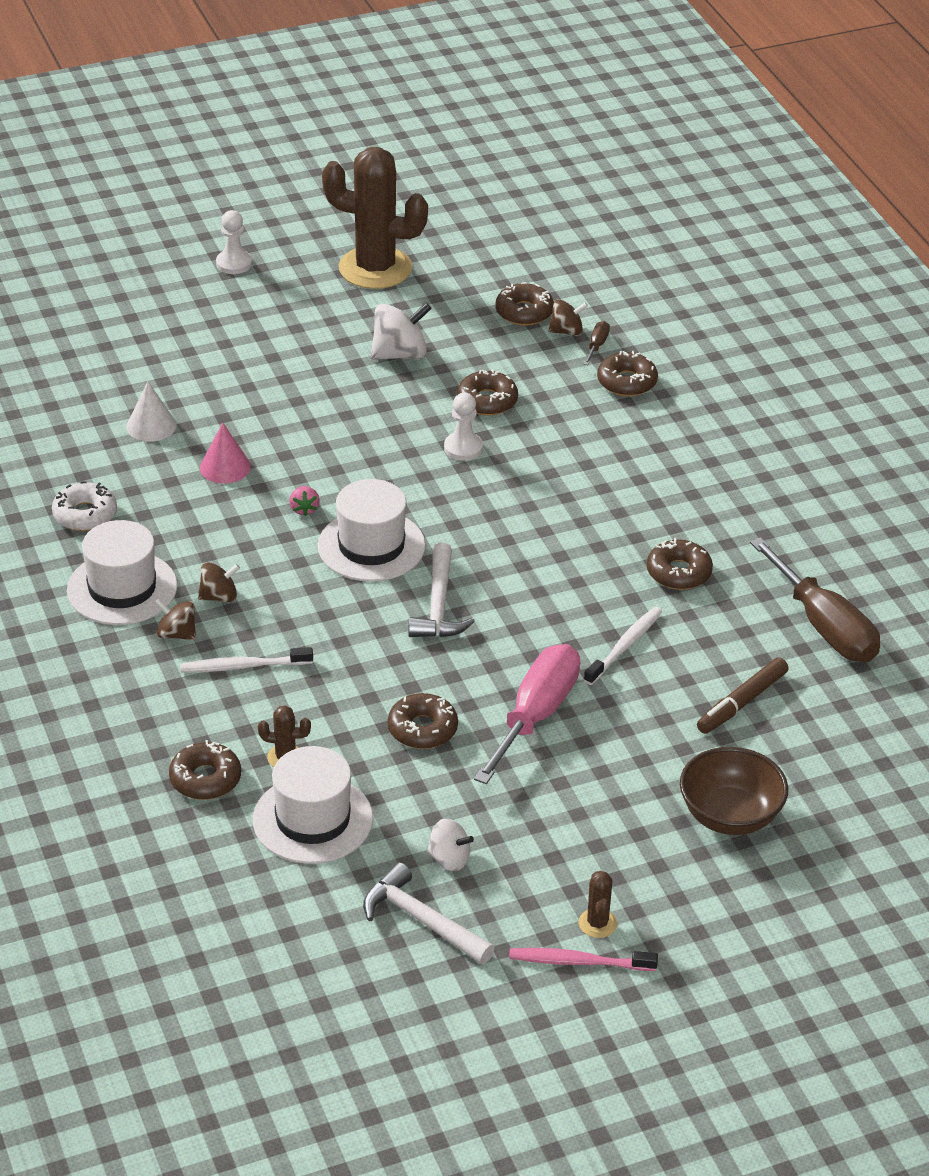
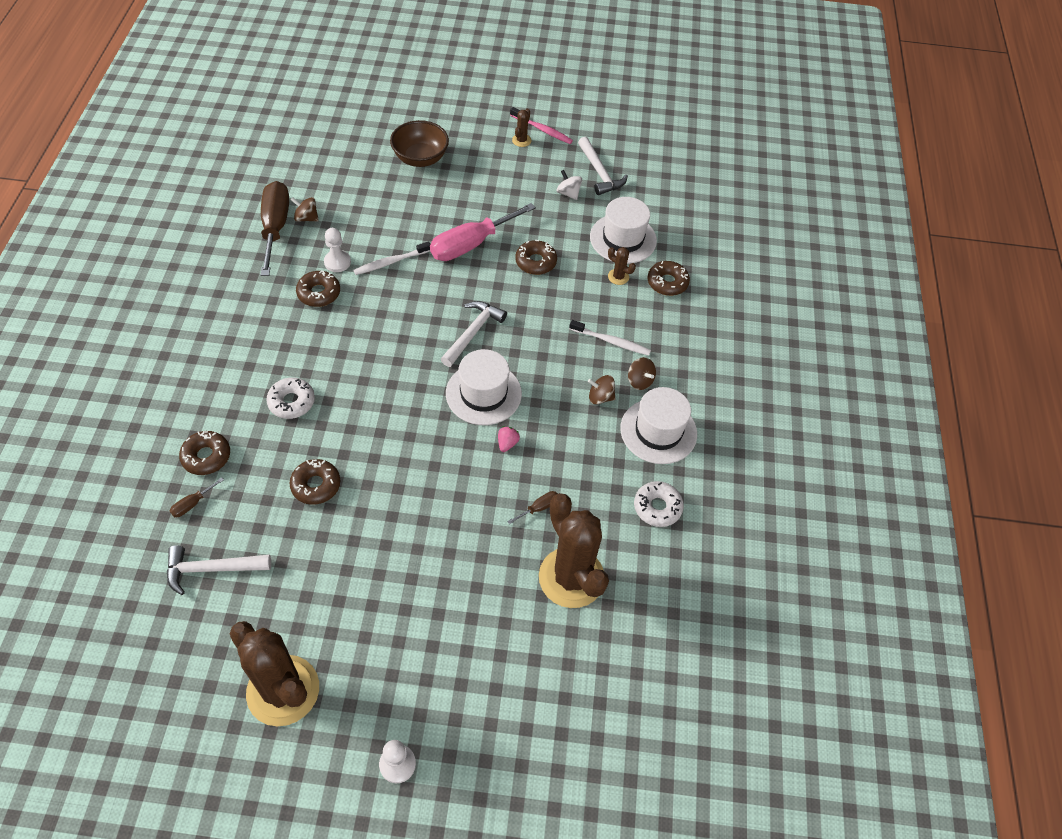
camera: 155 degrees left, 15 degrees up
white cone [126,382,177,442] -> brown cactus [539,493,609,608]
pink cone [200,423,251,484] -> brown screwdriver [507,491,558,524]
white spinning top [371,303,432,360] -> none
white pawn [444,393,483,461] -> white pawn moved to [324,228,351,272]
brown donut [496,282,554,326] -> white hammer [167,545,271,595]
brown spinning top [548,299,588,336] -> brown spinning top moved to [291,197,319,222]
brown marker [697,657,789,734] -> none
none -> white donut [266,377,315,419]

